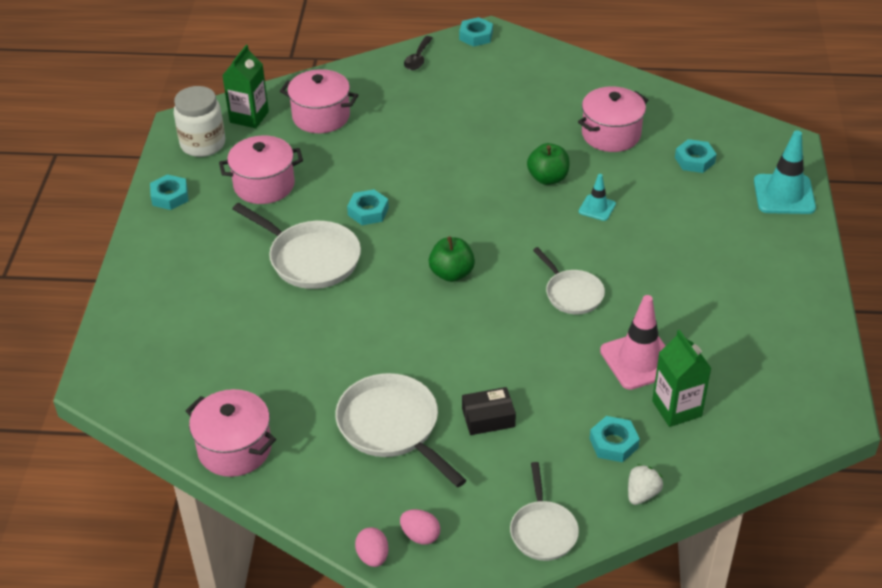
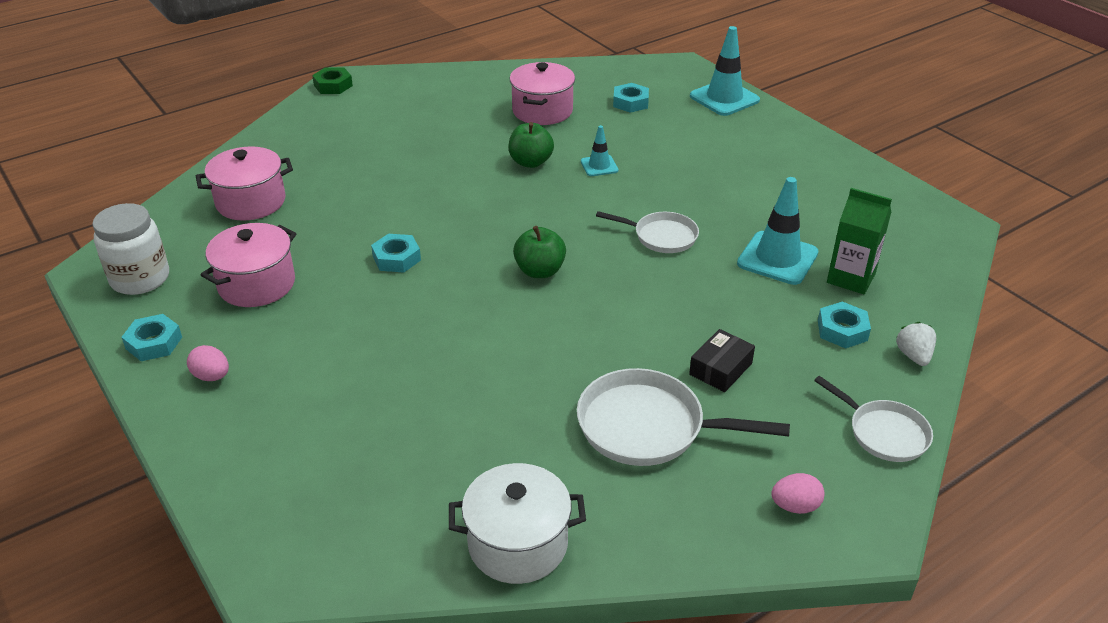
camera: 40 degrees left, 5 degrees down
pink pot [186,389,276,477] -> white pot [449,463,586,584]
green carton [222,45,269,128] -> none
white pan [232,203,361,289] -> none
pink egg [355,527,389,567] -> pink egg moved to [187,345,229,381]
black spoon [404,36,433,70] -> none
turquoise nut [459,17,493,47] -> green nut [312,67,353,94]
pink traffic cone [600,295,665,390] -> turquoise traffic cone [737,177,819,285]

